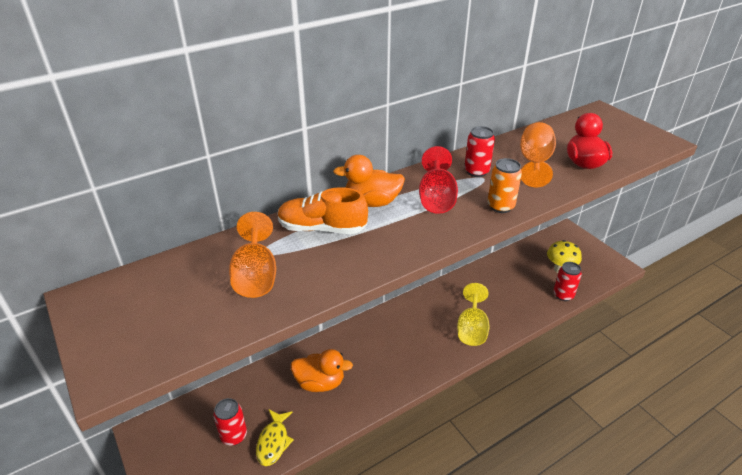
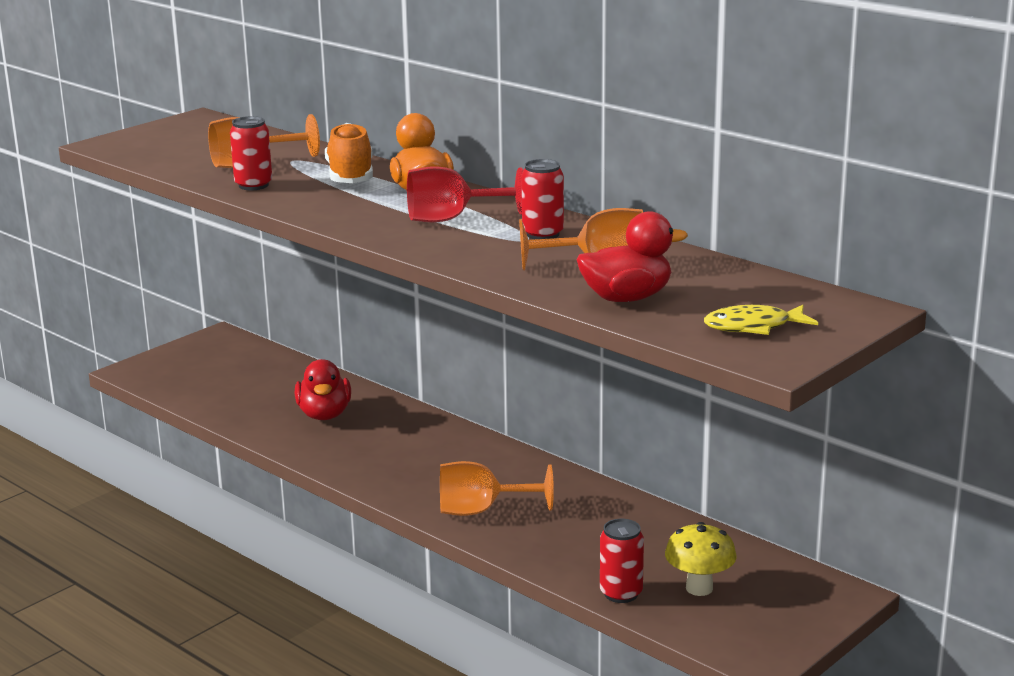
camera: 75 degrees right, 15 degrees down
red can [213,398,247,446] -> red can moved to [230,116,272,190]
yellow fish [256,409,294,466] -> yellow fish moved to [704,305,818,335]
orange duck [291,349,353,392] -> red duck [294,359,351,420]
yellow goblet [457,283,489,346] -> orange goblet [440,461,554,516]
orange can [487,158,522,213] -> none

